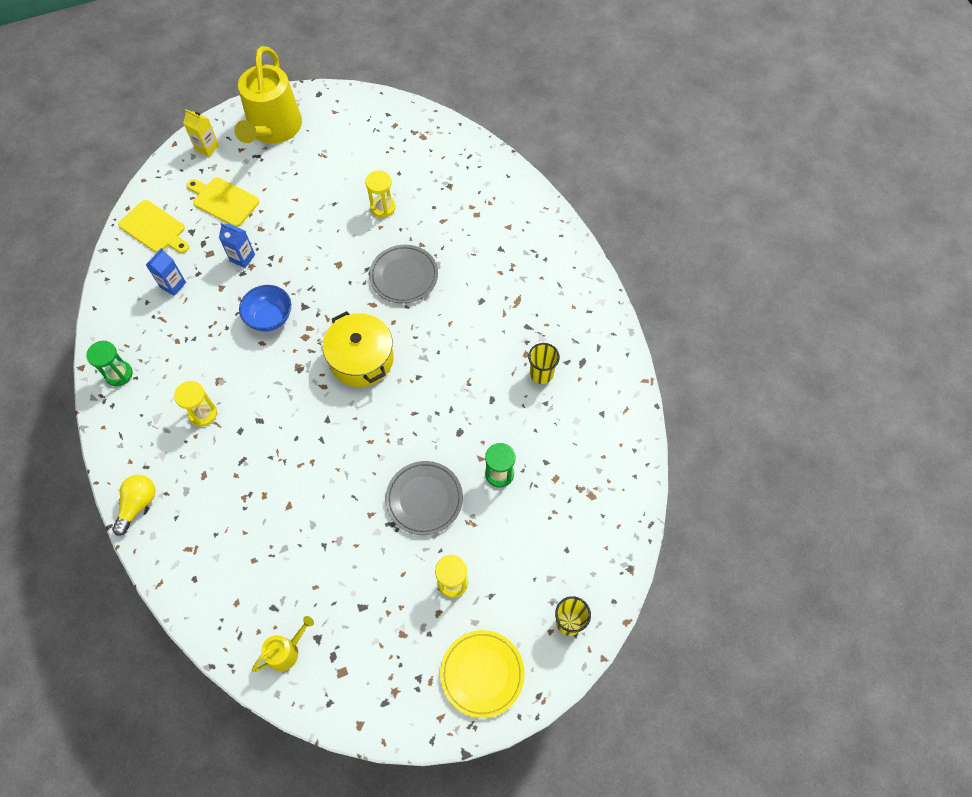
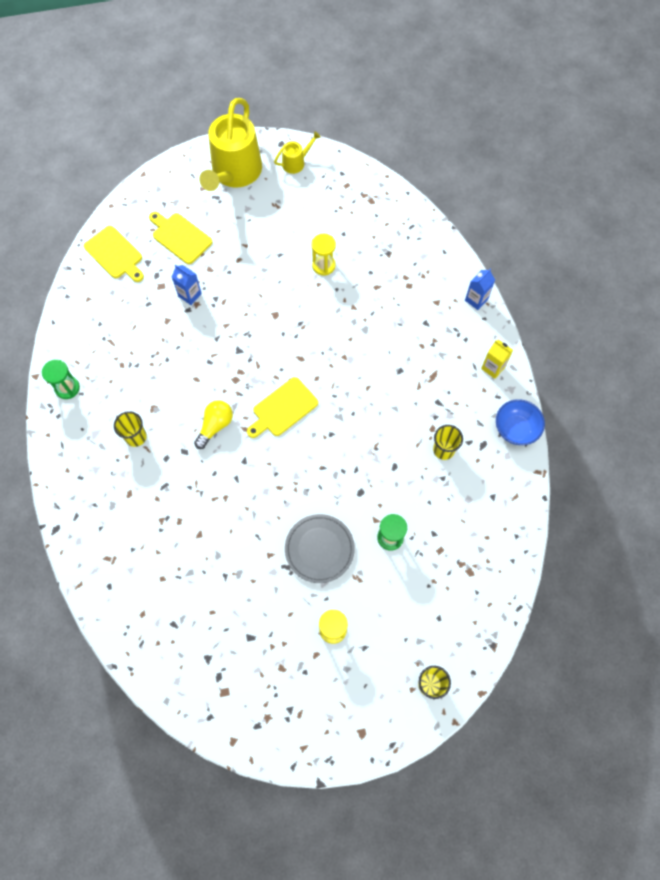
camera: 10 degrees right, 5 degrees up
yellow light bulb [112,475,155,536] -> yellow light bulb moved to [194,400,233,449]
blue carton [146,248,186,296] -> blue carton moved to [465,269,495,310]
yellow hourglass [174,381,217,427] -> yellow cup [114,411,147,447]
yellow carton [183,109,219,157] -> yellow carton moved to [481,340,513,379]
blue bowl [239,285,291,332] -> blue bowl moved to [496,399,545,445]
yellow watering can [252,616,314,672] -> yellow watering can moved to [274,131,321,174]
yellow pot [323,311,394,387] -> yellow cutting board [247,377,318,438]
grey plate [369,245,438,303] -> none
yellow plate [440,630,525,718] -> none

